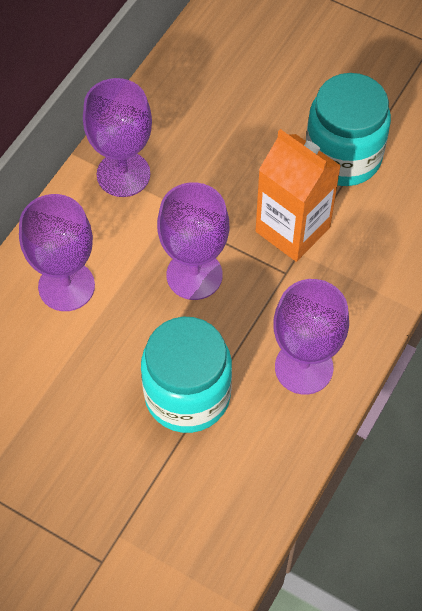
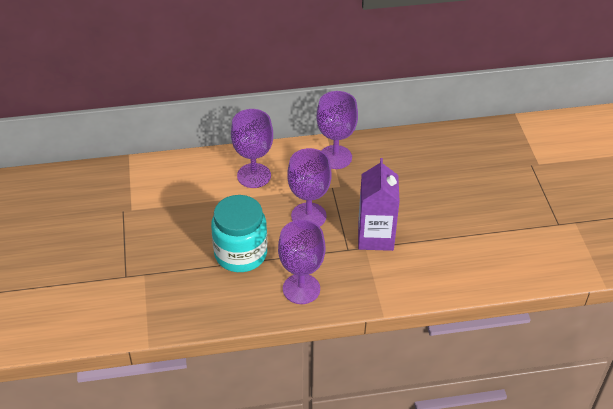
camera: 50 degrees right, 15 degrees down
orange carton [256,129,341,262] -> purple carton [358,158,400,251]
turquoise jar [306,73,391,186] -> none

